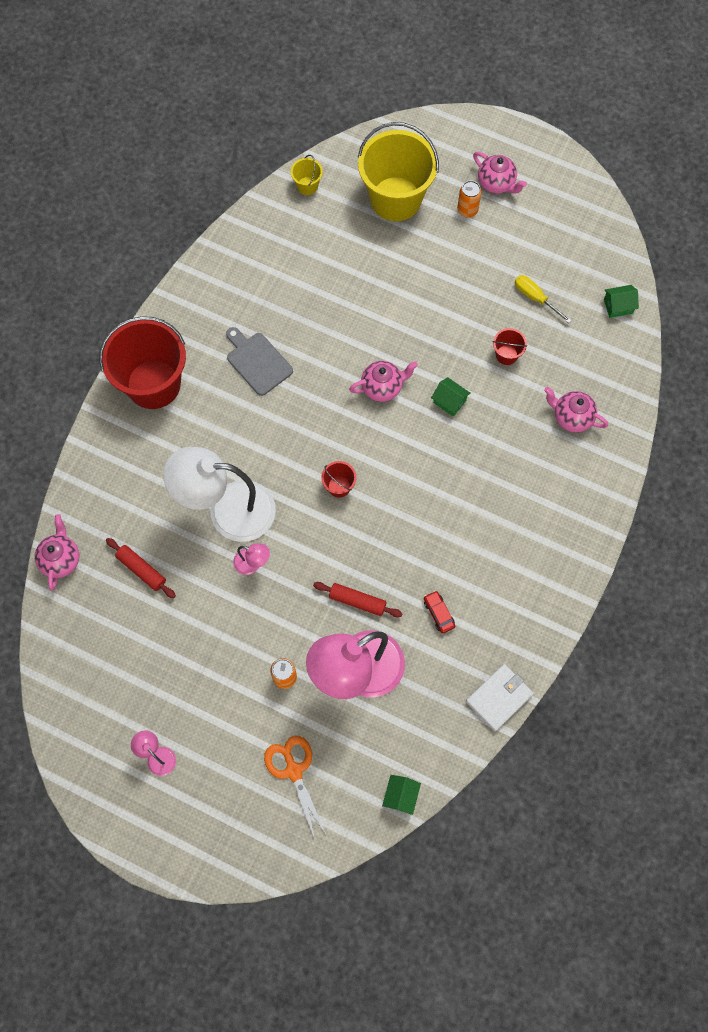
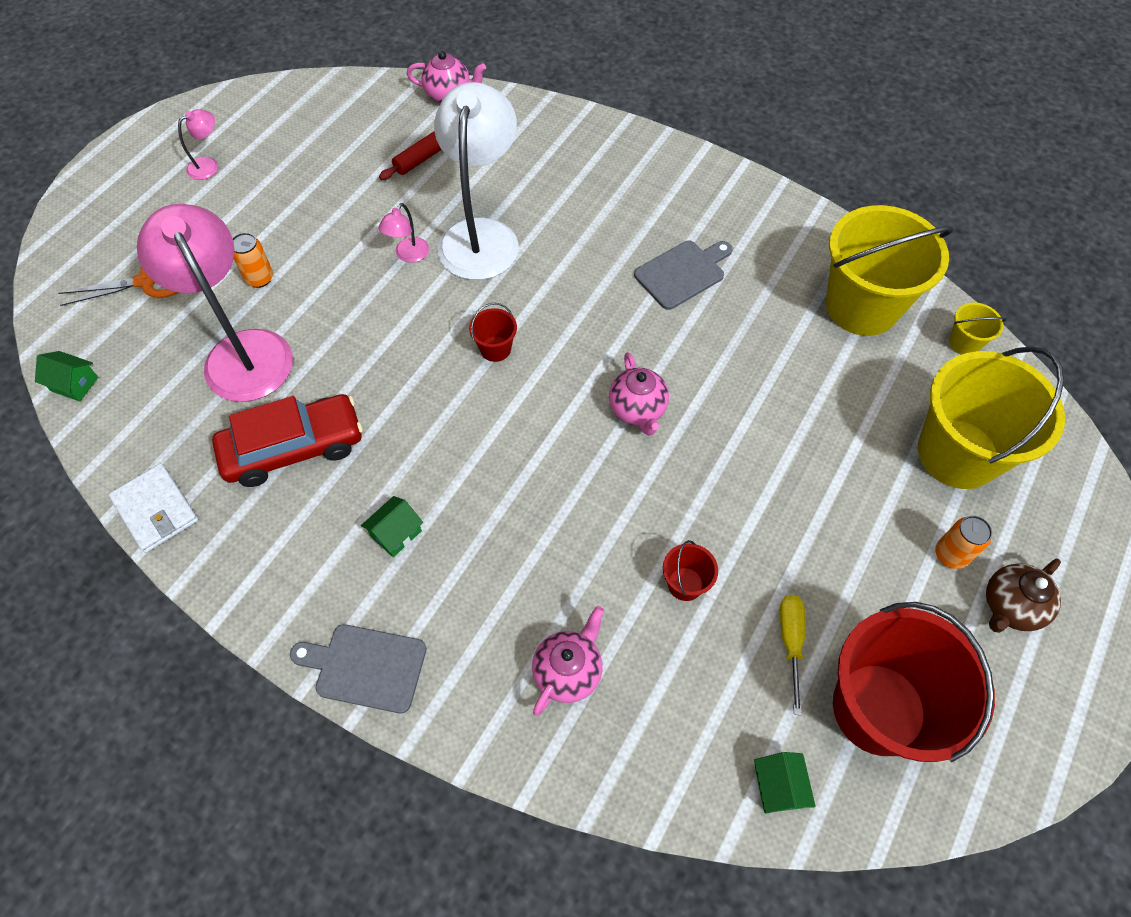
camera: 95 degrees right, 10 degrees down
red bucket [99,316,186,409] -> red bucket moved to [833,602,995,762]
red rolling pin [313,582,403,617] -> none
red car [424,591,455,634] -> red car [212,394,363,487], size x2.41
green house [431,377,471,417] -> green house moved to [361,496,423,557]
pink teapot [473,152,527,194] -> brown teapot [986,559,1061,633]
yellow screwdriver [515,275,572,323] -> yellow screwdriver turned 45 degrees counterclockwise [780,595,806,715]
none -> grey cutting board [290,624,426,713]
none -> yellow bucket [826,205,954,336]

